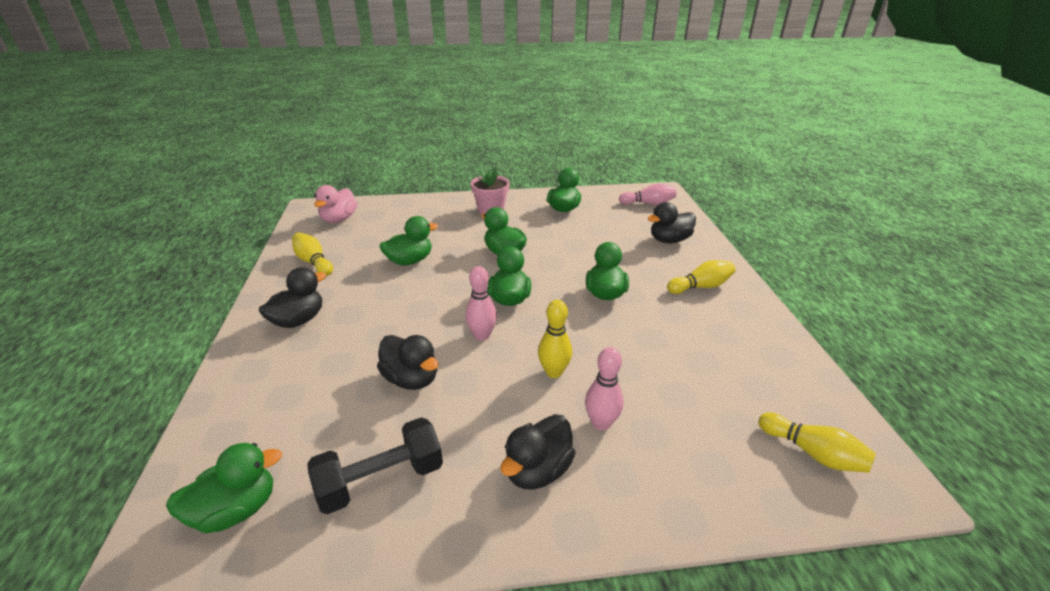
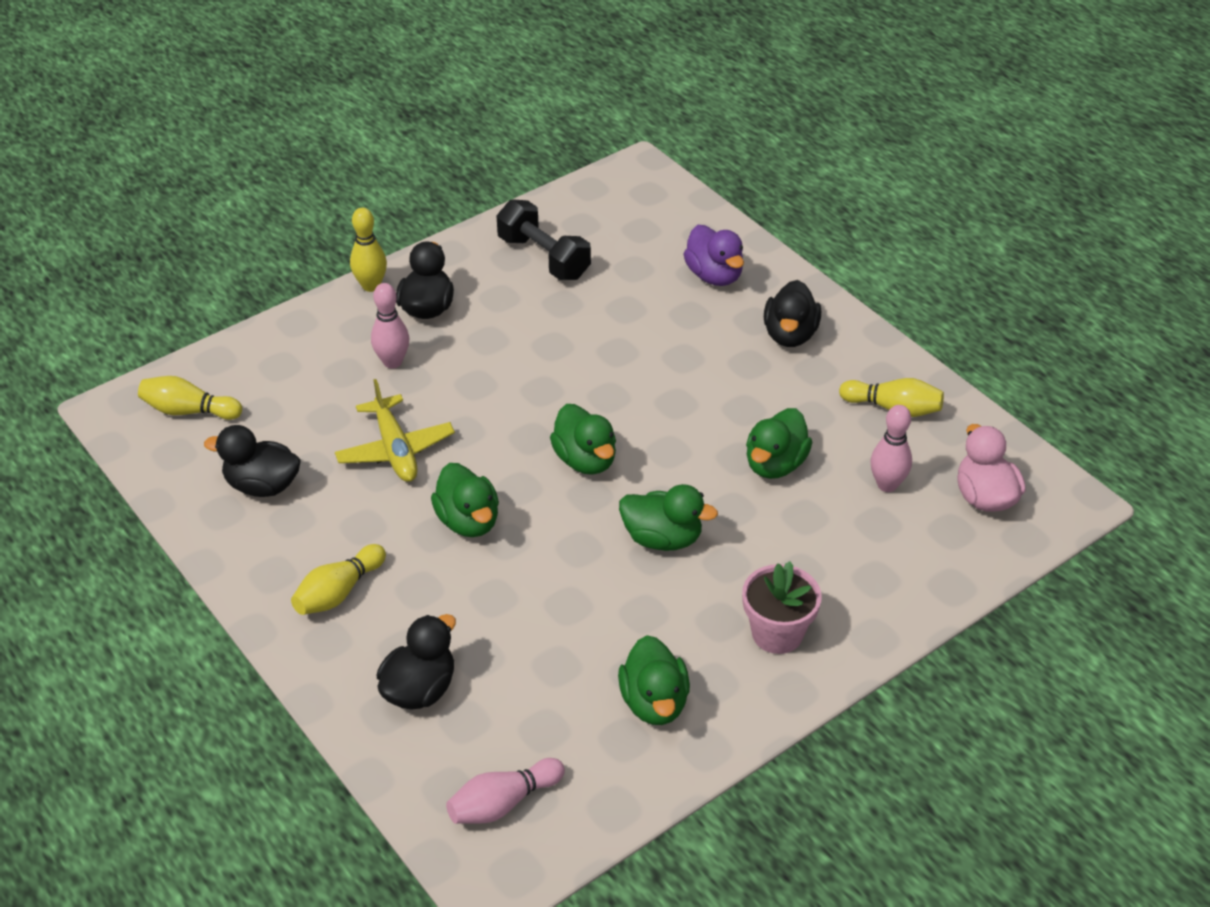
camera: 150 degrees right, 10 degrees up
green duck [166,443,282,533] -> none
black dumbbell [307,417,443,514] -> black dumbbell turned 75 degrees counterclockwise [497,199,591,280]
black duck [377,335,439,390] -> black duck moved to [204,425,301,497]
pink bowling pin [465,266,497,341] -> pink bowling pin moved to [870,405,912,492]
yellow bowling pin [538,300,572,378] -> yellow bowling pin moved to [350,208,387,292]
none -> yellow plane [335,379,455,482]
none -> purple duck [684,225,744,286]

